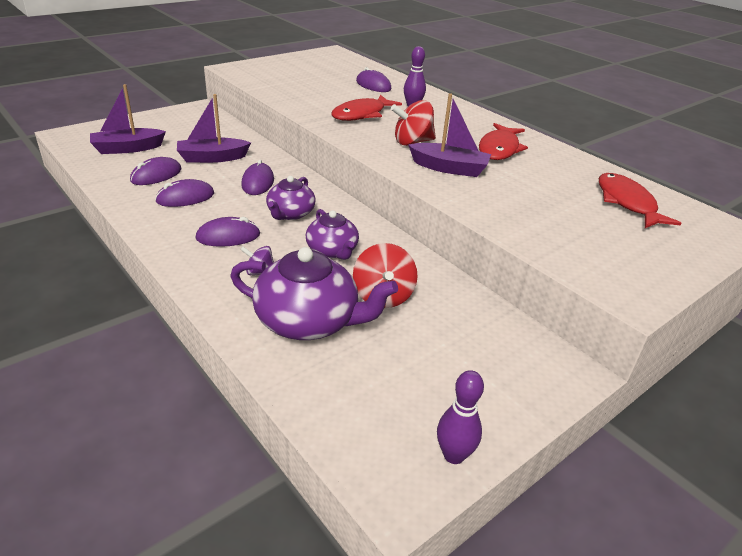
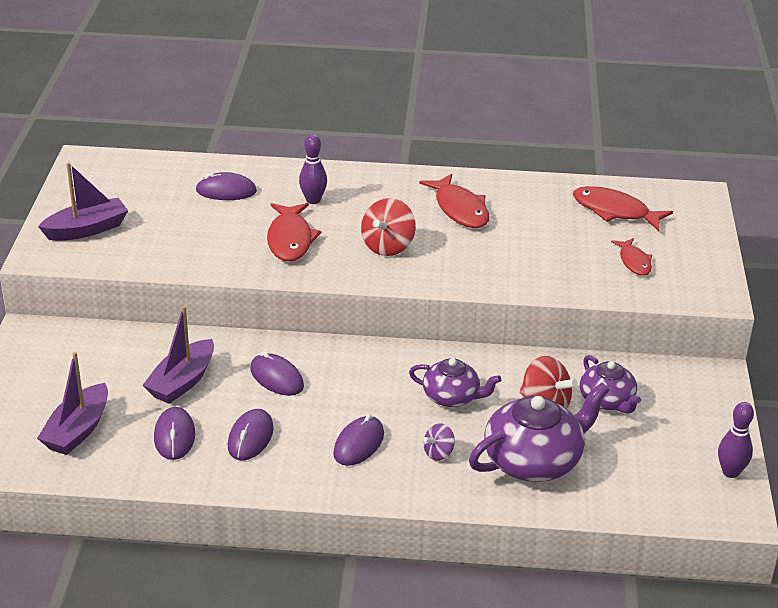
camera: 45 degrees left, 0 degrees up
purple teapot [266,176,316,220] -> purple teapot moved to [580,355,641,414]
purple boat [408,93,491,177] -> purple boat moved to [38,162,128,241]
none -> red fish [611,238,652,276]

